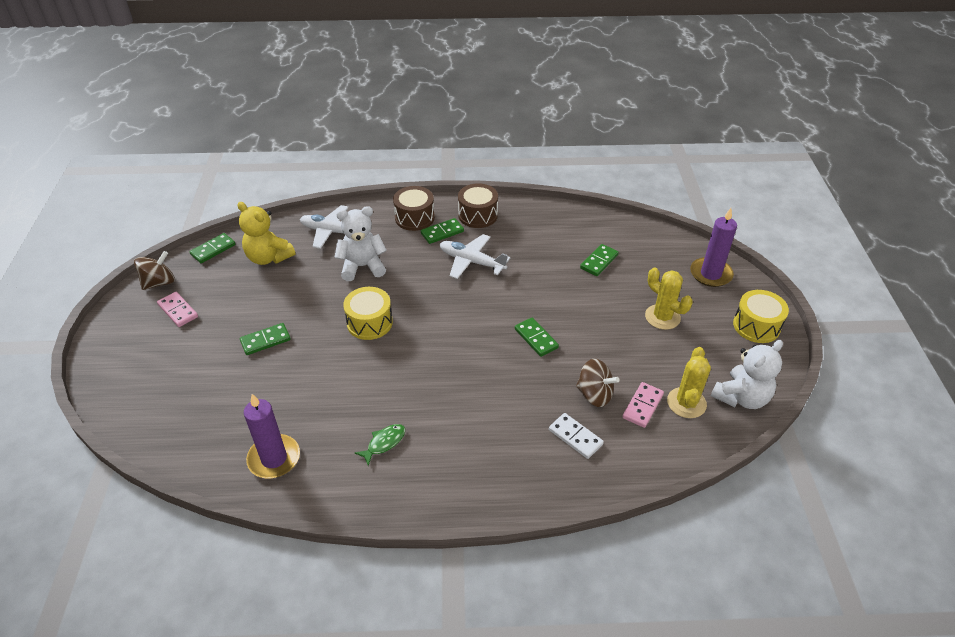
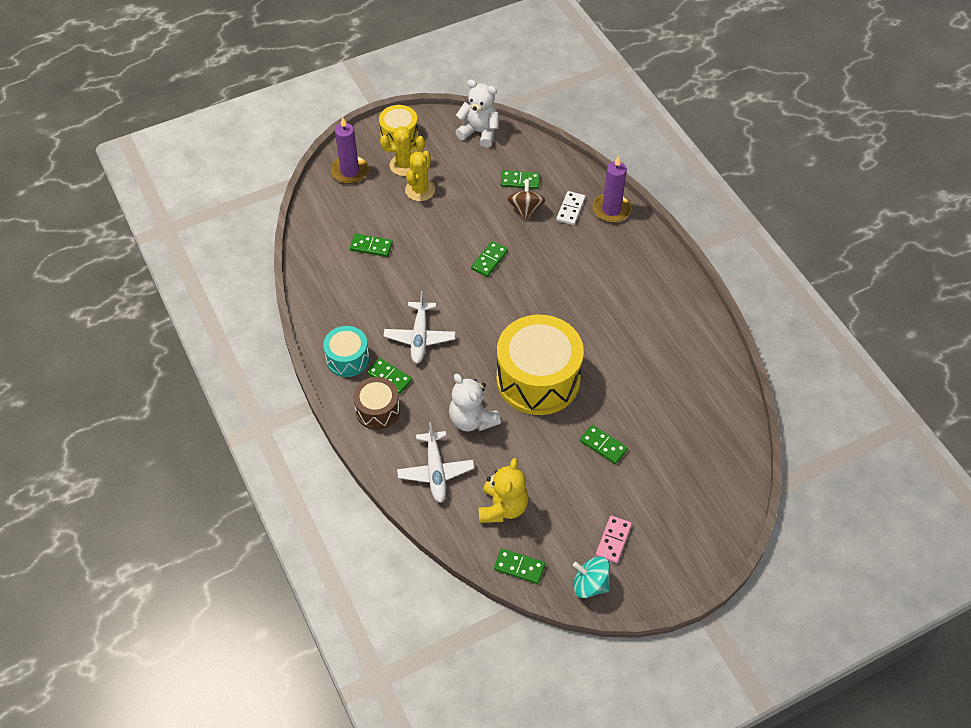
camera: 115 degrees left, 10 degrees up
brown spinning top [134,251,175,290] -> turquoise spinning top [573,557,610,598]
purple candle [244,394,300,478] -> purple candle moved to [592,156,631,223]
yellow drum [343,287,393,340] -> yellow drum [497,315,584,415], size x1.92
green fish [354,424,405,466] -> none
brown drum [458,183,498,228] -> turquoise drum [323,326,369,377]
pink domino [622,382,664,428] -> green domino [501,170,540,189]
yellow cactus [667,347,711,418] -> yellow cactus moved to [380,126,425,176]

